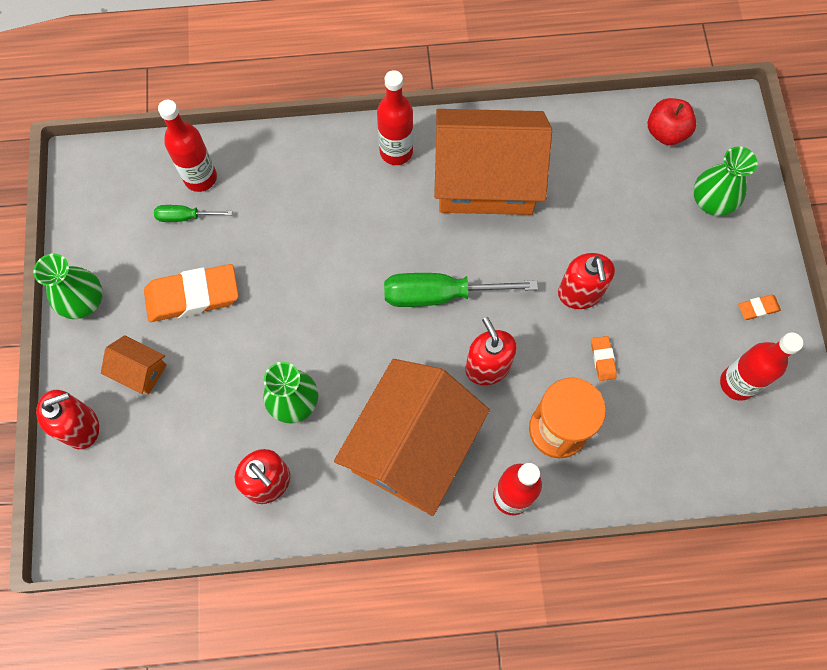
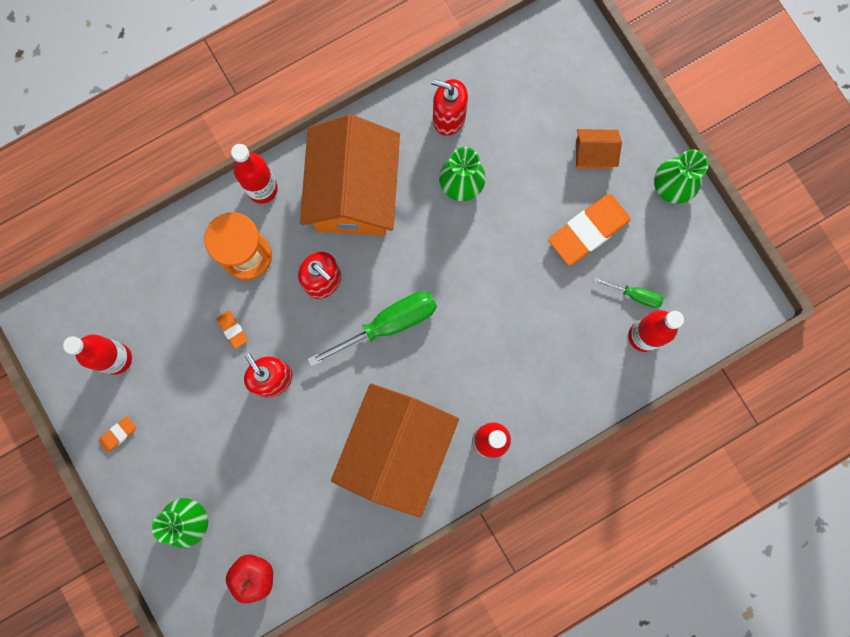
camera: 155 degrees right, 10 degrees up
red soap dispenser [36,390,99,449] -> none
green screwdriver [154,205,232,222] -> green screwdriver turned 45 degrees clockwise [594,277,664,308]
orange house [434,109,552,215] -> orange house turned 45 degrees counterclockwise [331,384,459,517]

